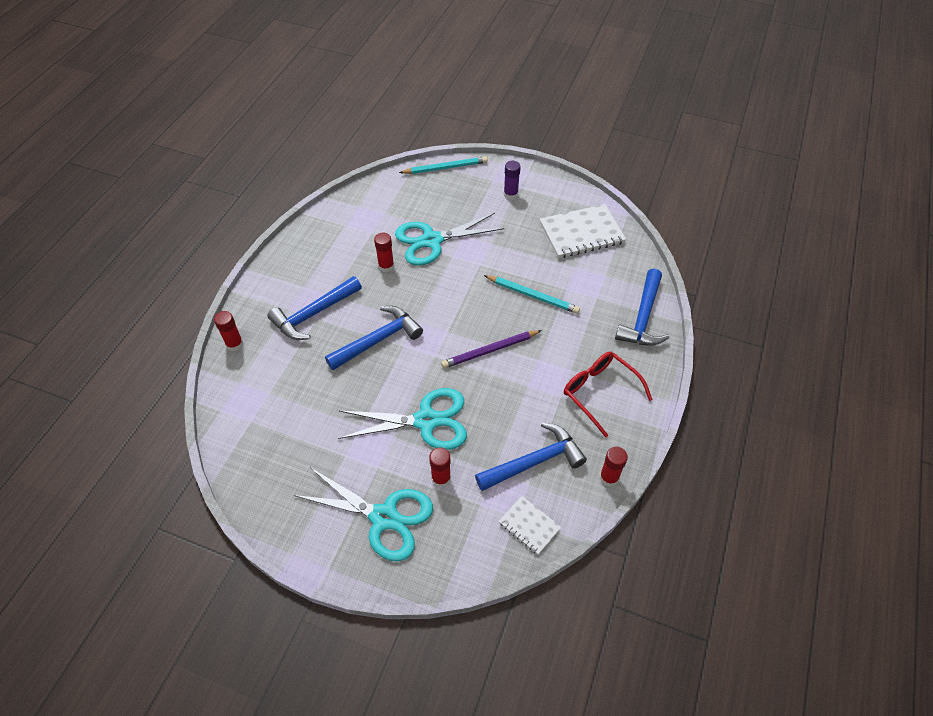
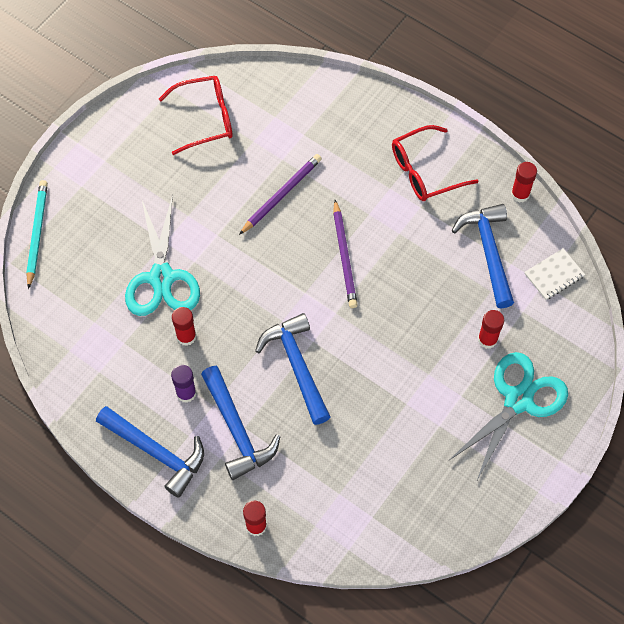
camera: 75 degrees left, 10 degrees up
turquoise scissors [338,388,467,450] -> none
turquoise pencil [484,275,580,314] -> purple pencil [239,154,322,235]
purple glue stick [504,161,521,199] -> purple glue stick moved to [171,365,197,403]
white notebook [540,204,626,258] -> red glasses [159,76,233,155]
blue hammer [615,269,669,346] -> blue hammer moved to [96,406,204,498]

